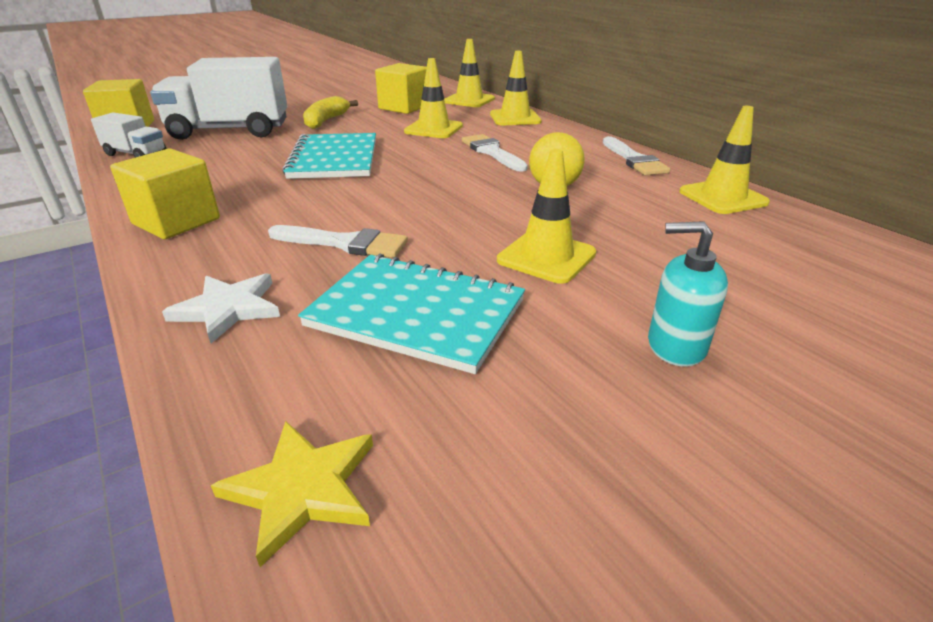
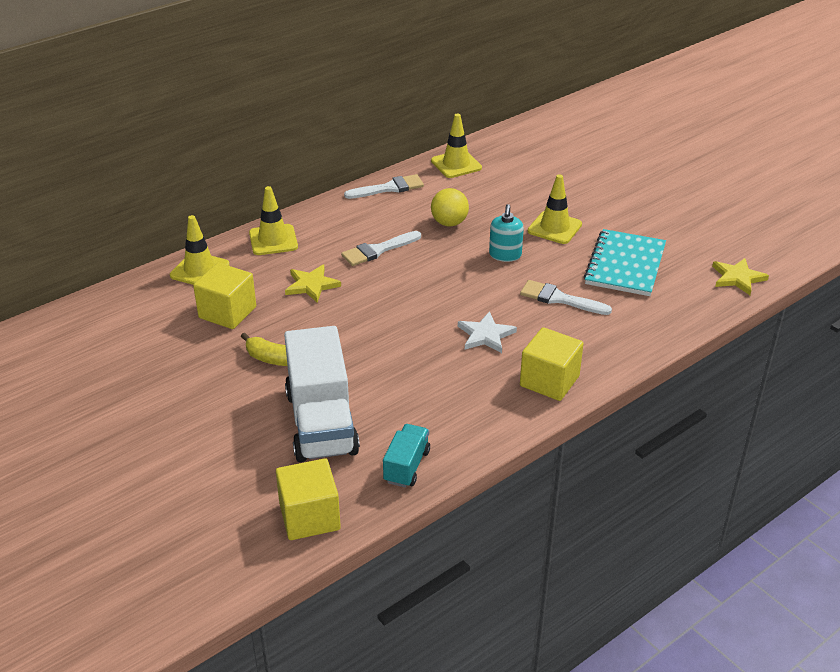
camera: 95 degrees left, 5 degrees up
white truck [91,112,166,158] -> turquoise truck [383,424,430,488]
white star [162,273,280,344] -> white star moved to [458,311,517,353]
white brush [268,225,408,258] -> white brush turned 75 degrees counterclockwise [520,280,612,315]
turquoise notebook [282,133,376,179] -> none
yellow traffic cone [404,58,463,138] -> yellow star [285,264,341,303]
turquoise soap dispenser [648,221,728,367] -> turquoise soap dispenser moved to [489,204,524,262]

